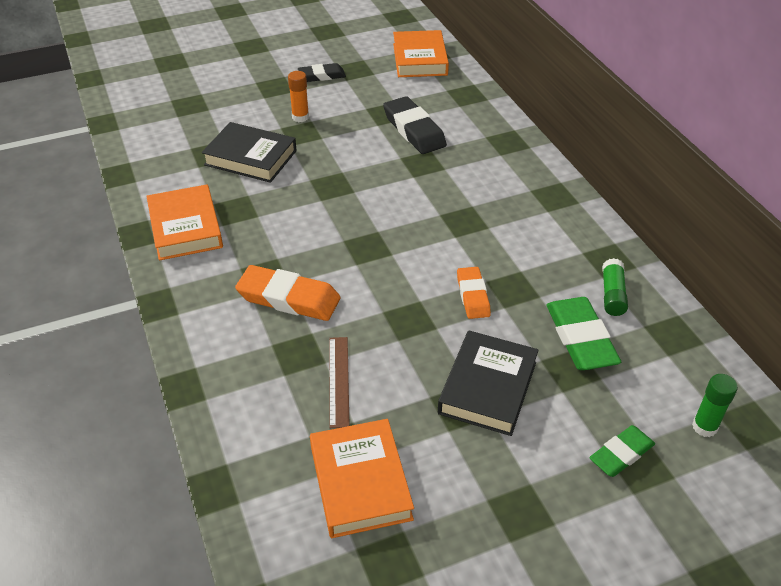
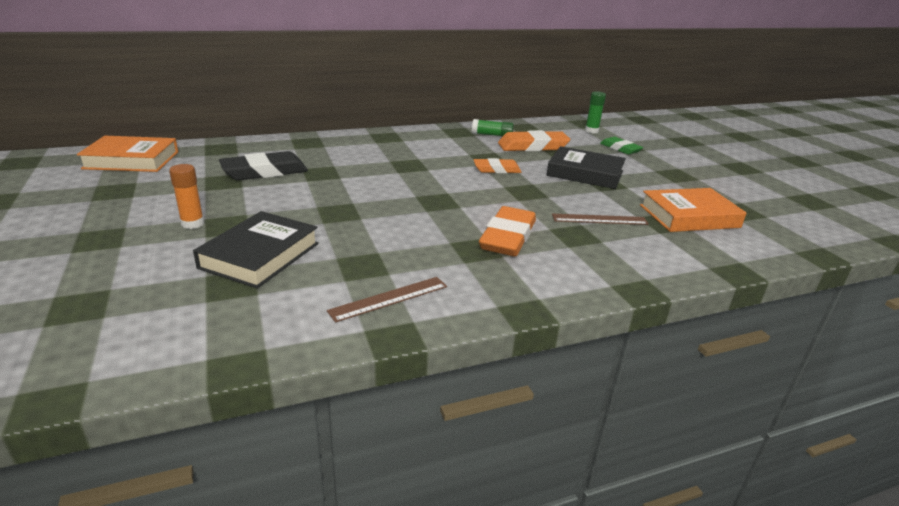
camera: 90 degrees left, 15 degrees down
orange book [147,184,223,261] -> brown ruler [327,277,447,323]
black eraser [298,63,346,82] -> none
green eraser [546,297,621,370] -> orange eraser [498,130,570,151]

